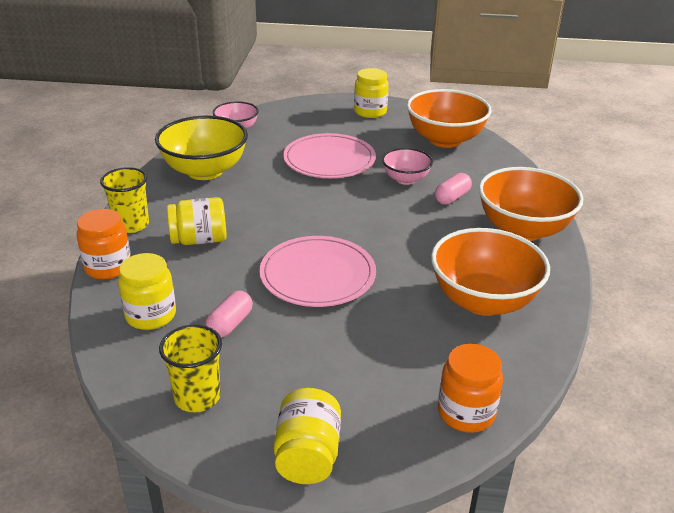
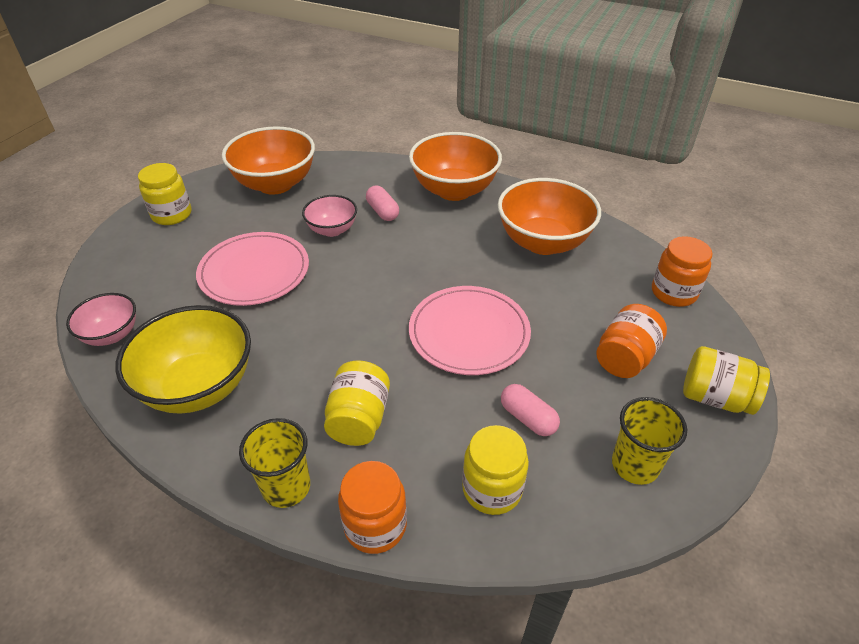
camera: 70 degrees left, 10 degrees up
none -> orange jar [596,304,667,378]

